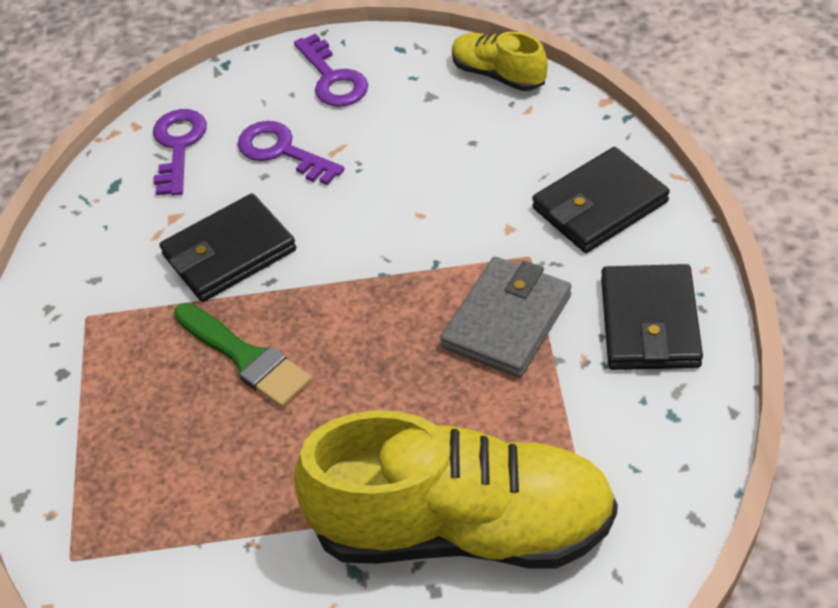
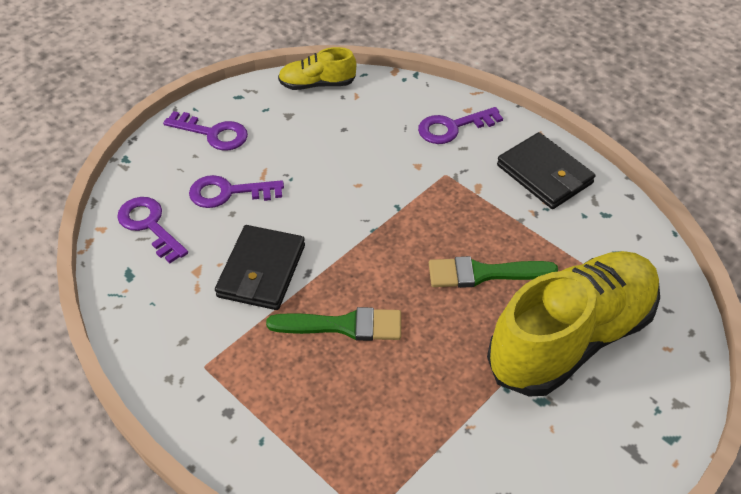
camera: 45 degrees left, 0 degrees up
grey wallet [441,257,571,378] -> none
black wallet [532,147,670,253] -> purple key [418,107,503,144]
none -> green brush [429,256,558,288]

